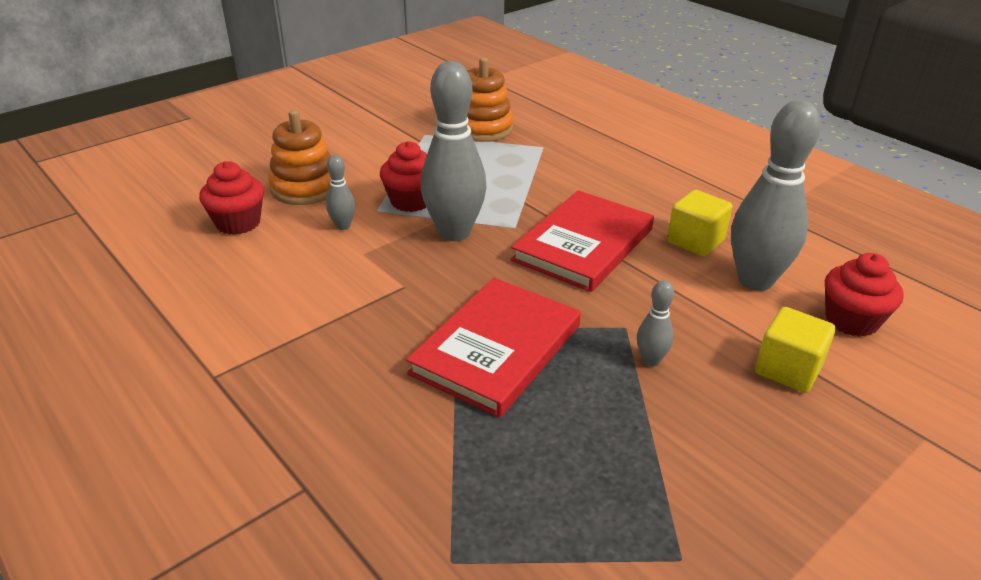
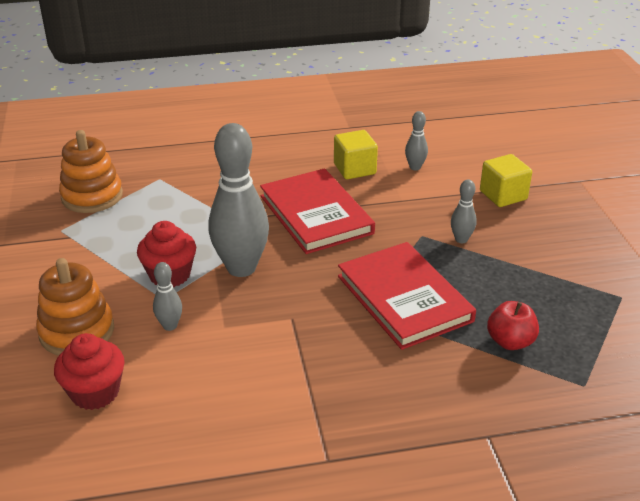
camera: 60 degrees left, 0 degrees up
grey bowling pin [731,100,821,291] -> grey bowling pin [405,111,428,170], size x0.45
red cupcake [825,253,904,337] -> none
none -> red apple [487,301,539,350]

